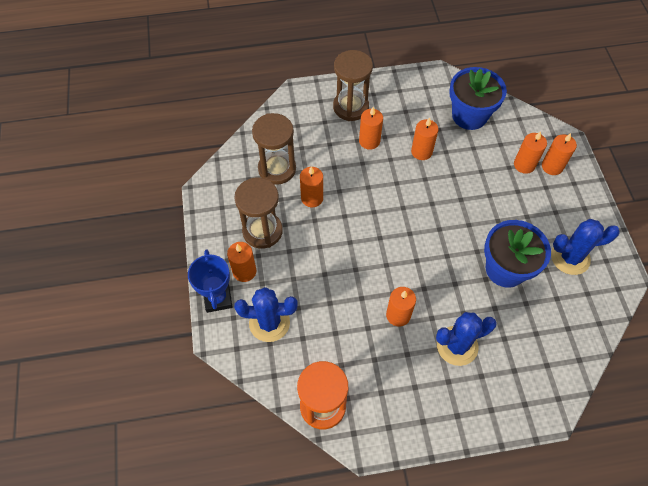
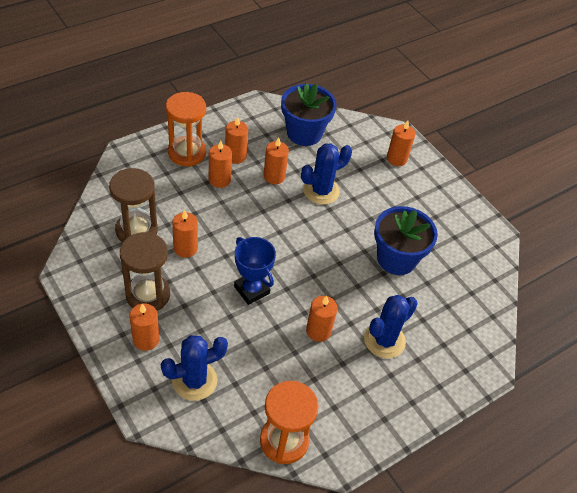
camera: 30 degrees left, 10 degrees down
blue trophy [188,250,232,313] -> blue trophy moved to [234,237,276,305]
brown hourglass [333,50,373,121] -> orange hourglass [166,92,206,167]
orange candle [514,131,547,174] -> orange candle moved to [225,116,248,164]
blue cactus [551,219,620,275] -> blue cactus moved to [301,143,352,205]

